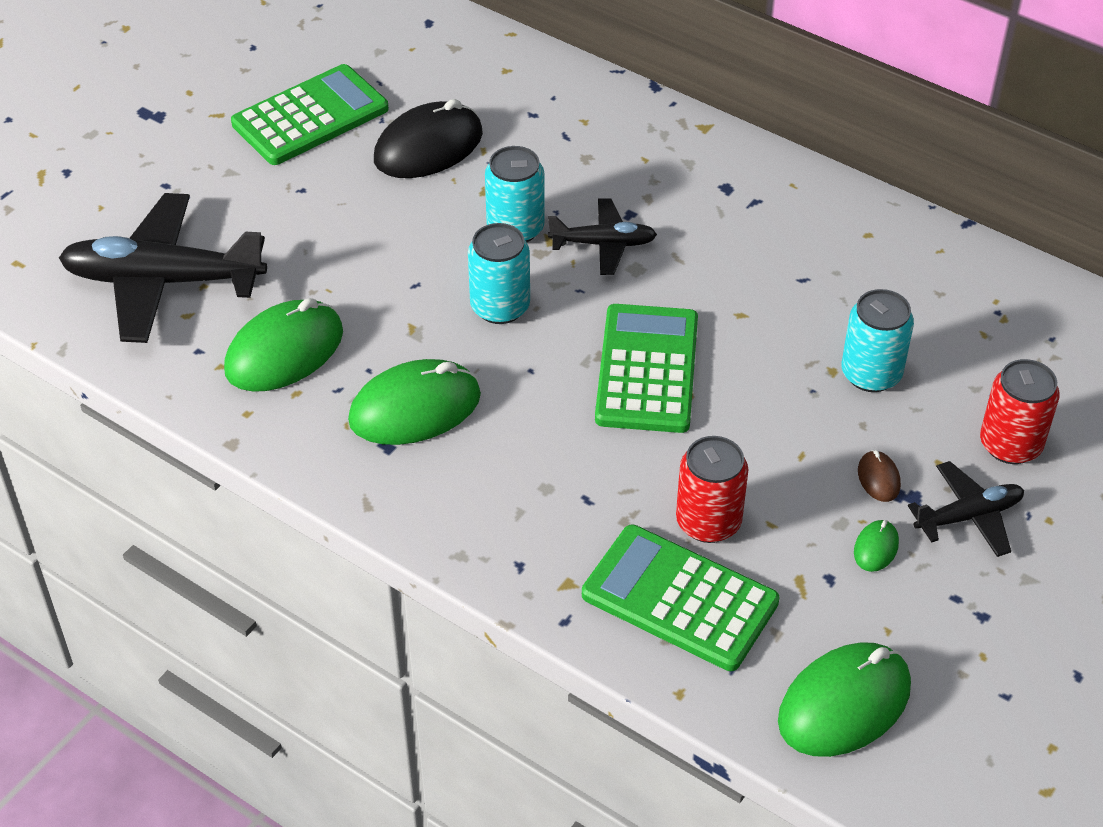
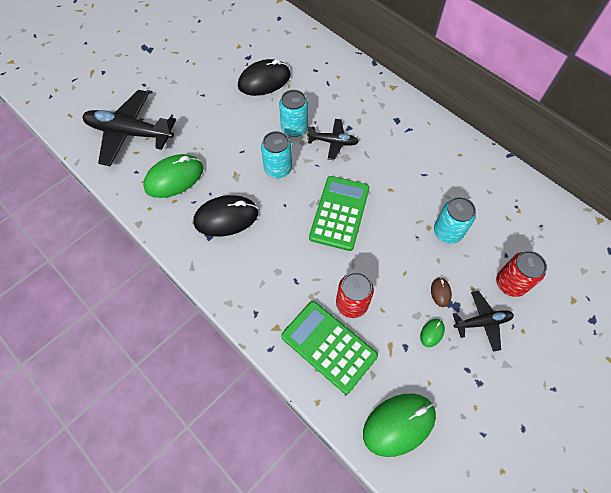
camera: 10 degrees right, 15 degrees up
green calculator [231,64,389,165] -> none
green mouse [348,359,481,445] -> black mouse [193,195,258,237]

